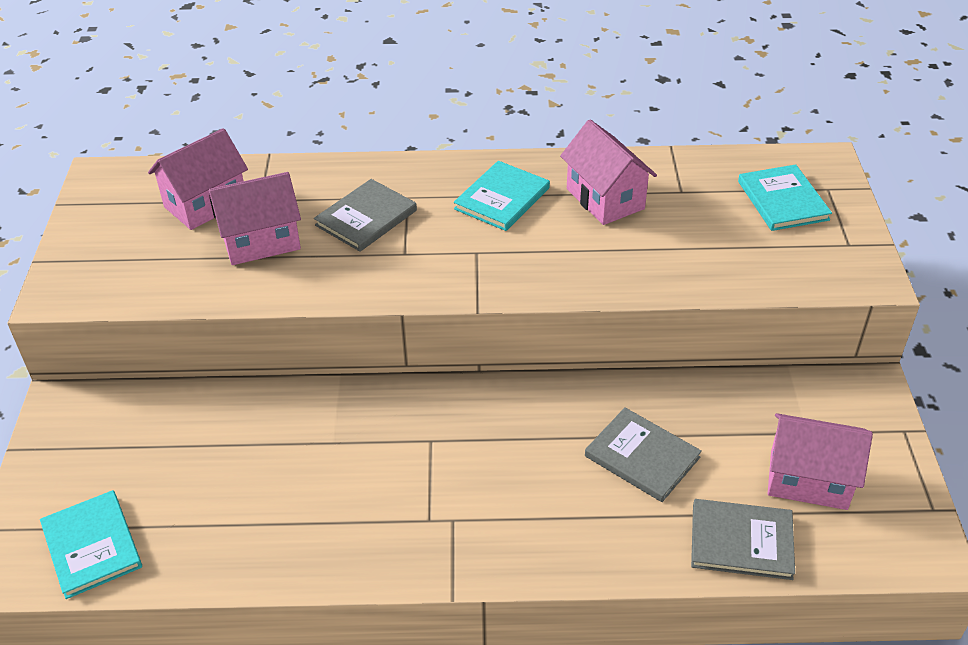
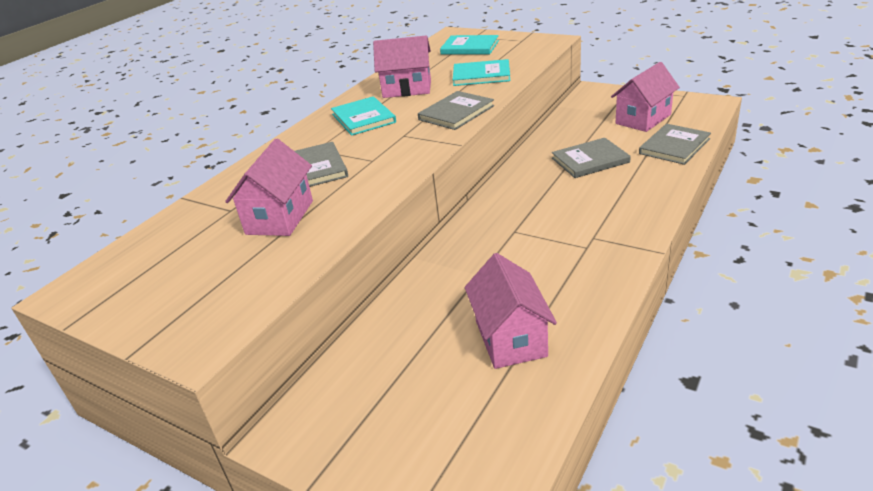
camera: 55 degrees left, 10 degrees down
turquoise book [40,490,142,599] -> turquoise book moved to [453,59,511,86]
pink house [148,128,248,230] -> pink house moved to [465,253,557,369]
none -> grey book [418,91,494,130]

